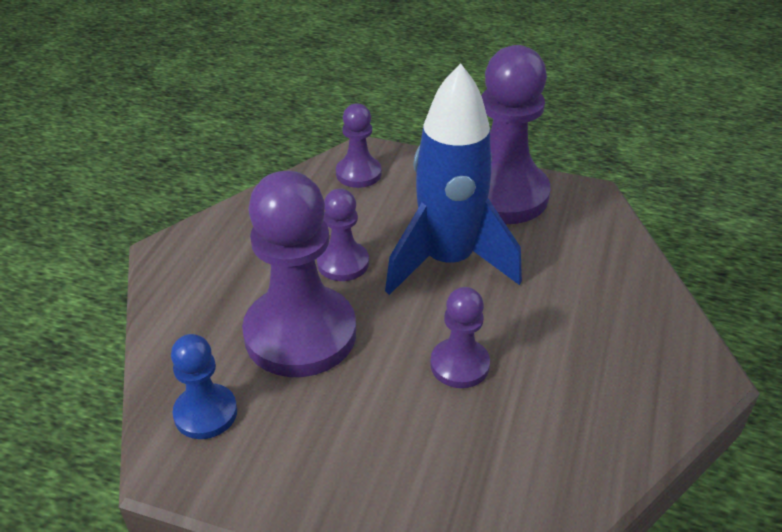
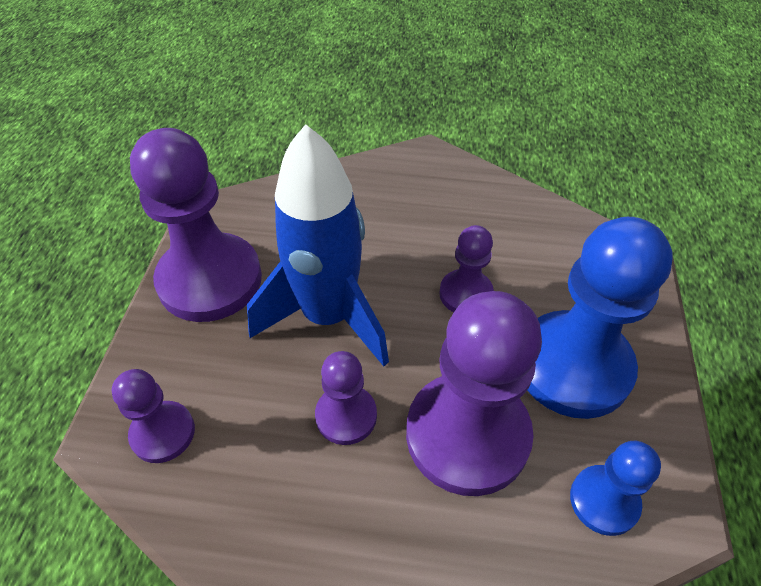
camera: 100 degrees left, 10 degrees up
none -> blue pawn [527,217,673,419]

